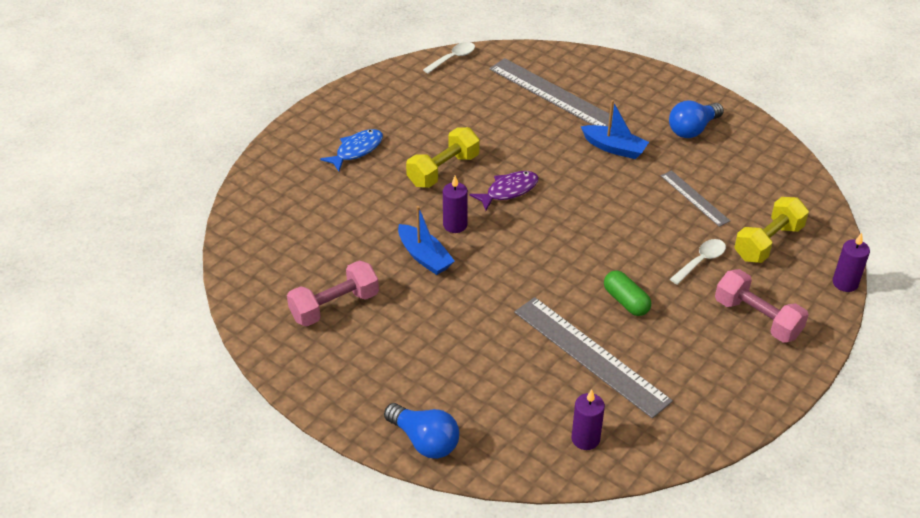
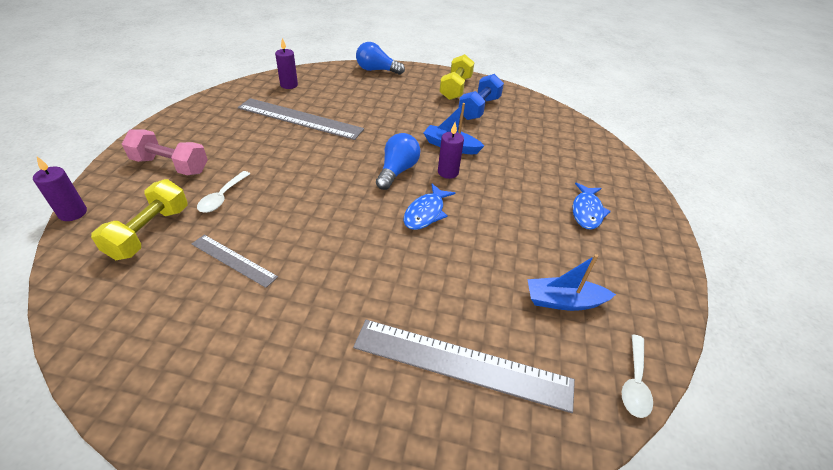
camera: 150 degrees right, 0 degrees up
pink dumbbell [287,261,379,327] -> blue dumbbell [458,74,504,120]
yellow dumbbell [406,127,480,188] -> yellow dumbbell moved to [439,54,475,100]
purple fish [470,171,539,211] -> blue fish [404,184,455,230]
blue boat [581,100,649,159] -> blue boat moved to [527,254,616,311]
green capsule [604,270,651,316] -> none
blue light bulb [669,100,724,138] -> blue light bulb moved to [376,133,420,190]

